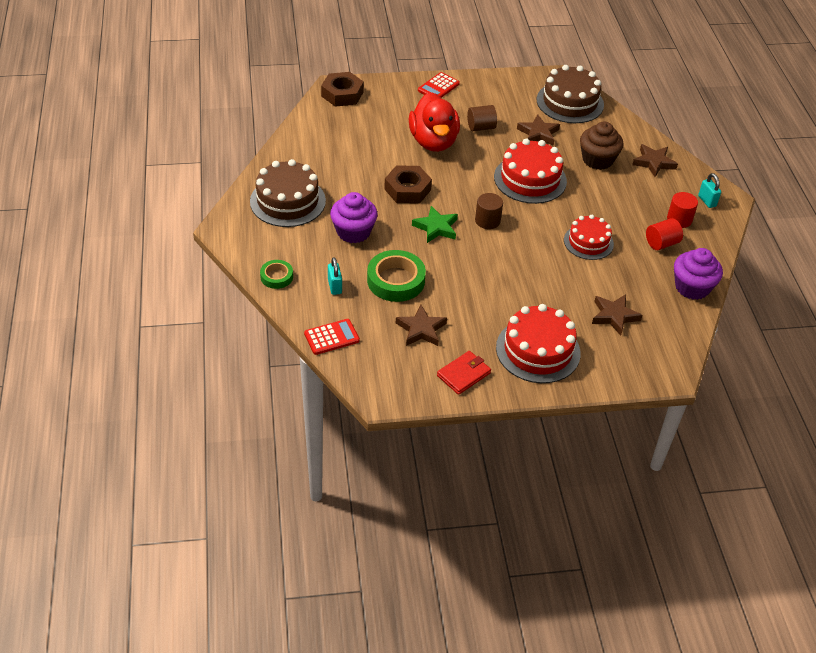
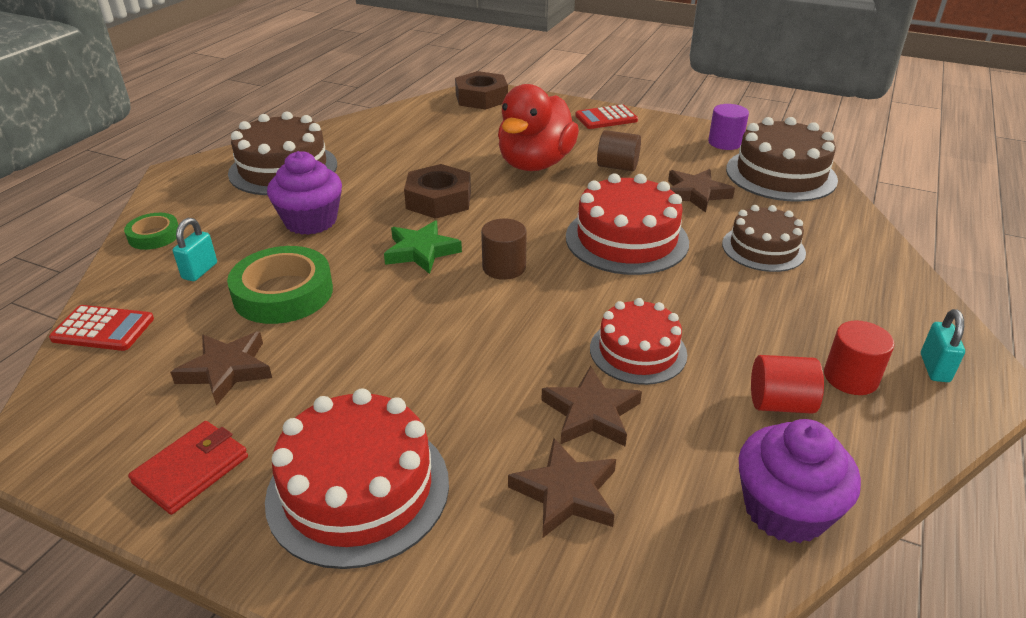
camera: 35 degrees right, 10 degrees down
red wallet [437,351,491,395] -> red wallet turned 45 degrees counterclockwise [128,421,248,515]
brown cupcake [580,121,623,170] -> brown cake [722,205,806,272]
brown star [632,144,678,177] -> brown star moved to [541,366,642,446]
none -> purple cylinder [708,104,749,150]

